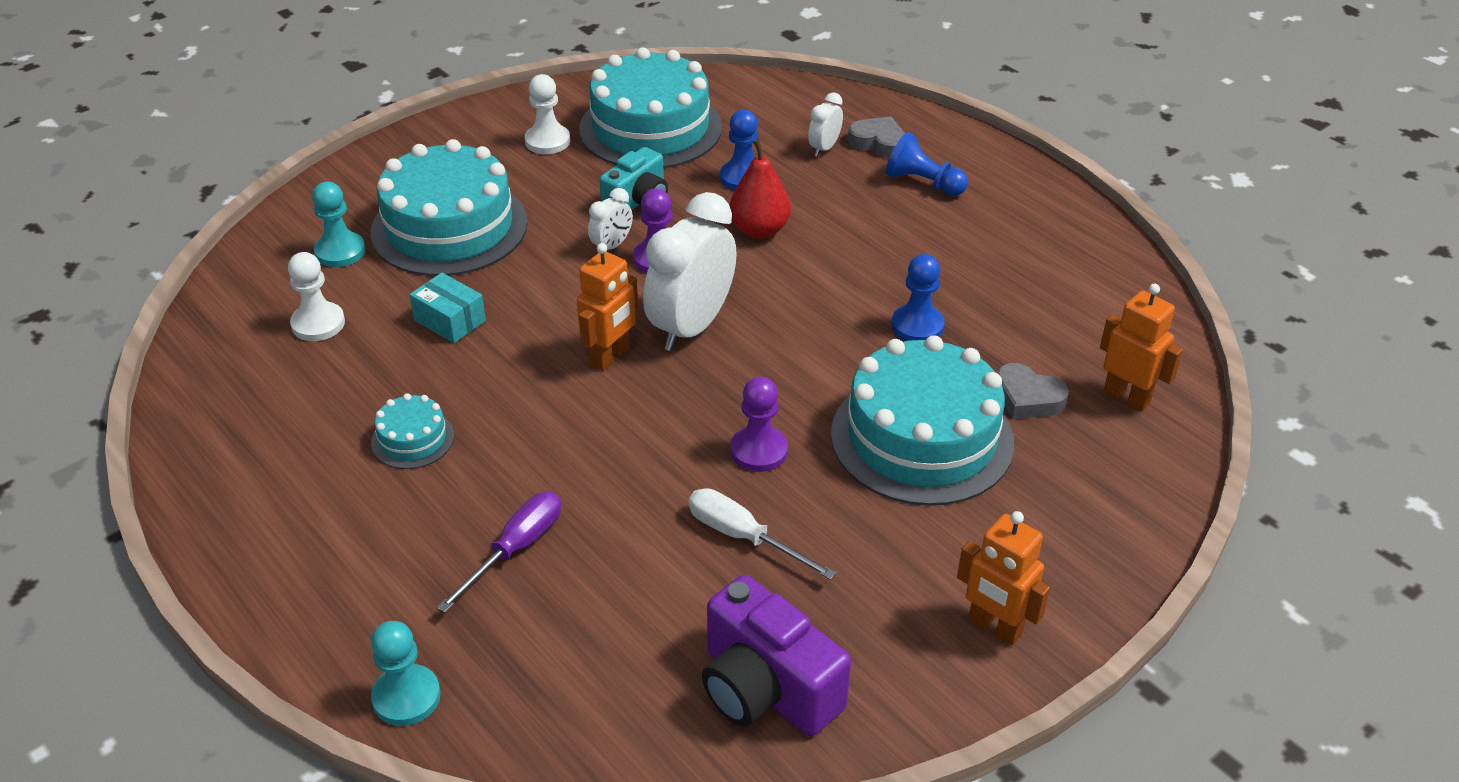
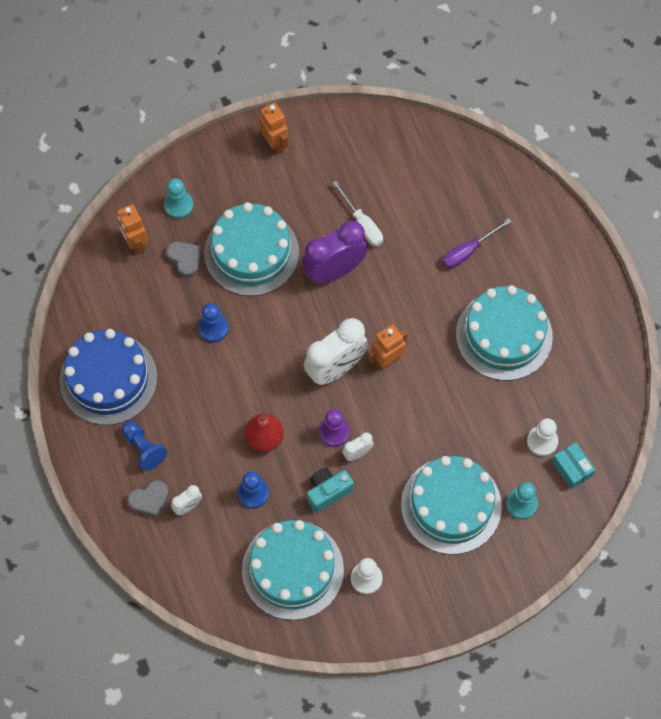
camera: 160 degrees left, 25 degrees up
turquoise cake [371,393,454,469] -> turquoise cake [456,285,553,381], size x2.23
turquoise pawn [371,621,441,726] -> turquoise pawn moved to [164,178,194,219]
turquoise box [409,273,486,343] -> turquoise box moved to [552,442,596,489]
purple camera [702,575,851,736] -> none
purple pawn [731,377,788,472] -> purple clock [302,221,368,284]
grey heart [848,116,905,158] -> grey heart turned 75 degrees counterclockwise [128,480,169,518]
none -> blue cake [59,329,157,425]

